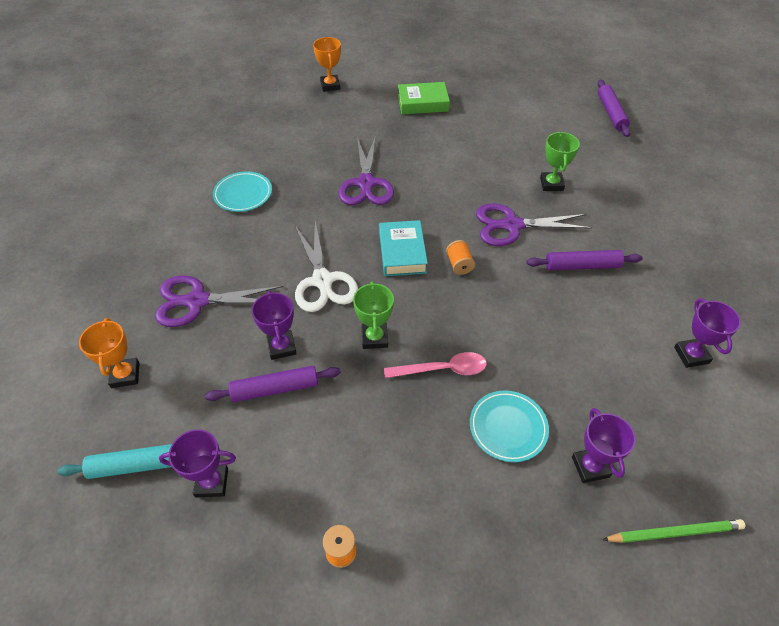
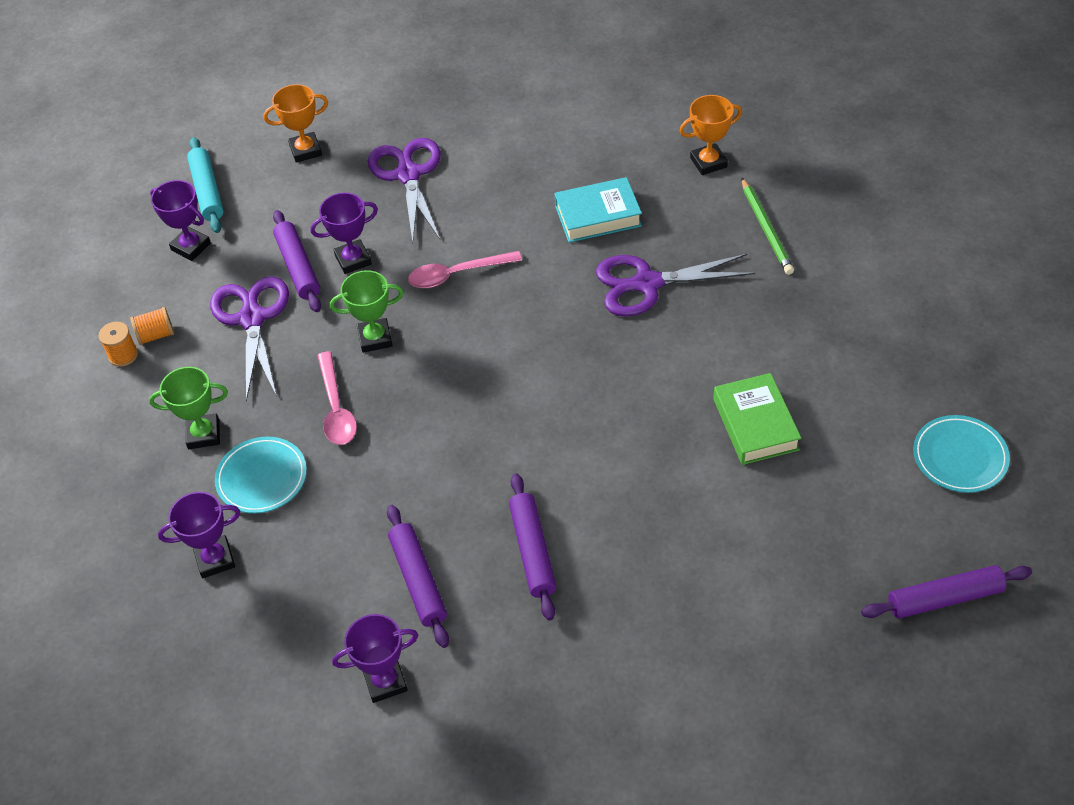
camera: 85 degrees right, 0 degrees up
purple trophy [159,429,236,497] -> purple trophy turned 45 degrees counterclockwise [150,180,211,261]
turquoise plate [213,172,272,212] -> turquoise plate moved to [913,415,1010,493]
white scissors [295,221,358,312] -> pink spoon [408,251,522,288]
orange trophy [313,37,341,92] -> orange trophy moved to [679,95,742,175]
turquoise book [379,220,428,276] -> turquoise book moved to [554,177,642,243]
green book [398,82,450,114] -> green book moved to [713,373,801,465]
orange spool [446,240,475,275] -> orange spool moved to [130,307,174,345]
purple scissors [476,203,592,246] -> purple scissors moved to [210,276,289,402]
green trophy [540,132,580,191] -> green trophy moved to [149,367,228,449]
green pencil [602,519,745,543] -> green pencil moved to [742,178,794,275]
none -> purple rolling pin [387,505,449,648]

